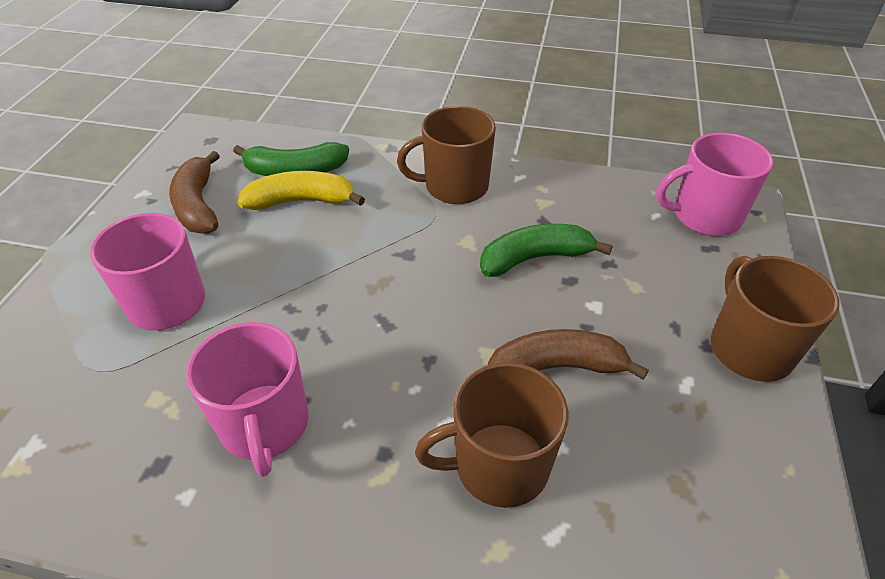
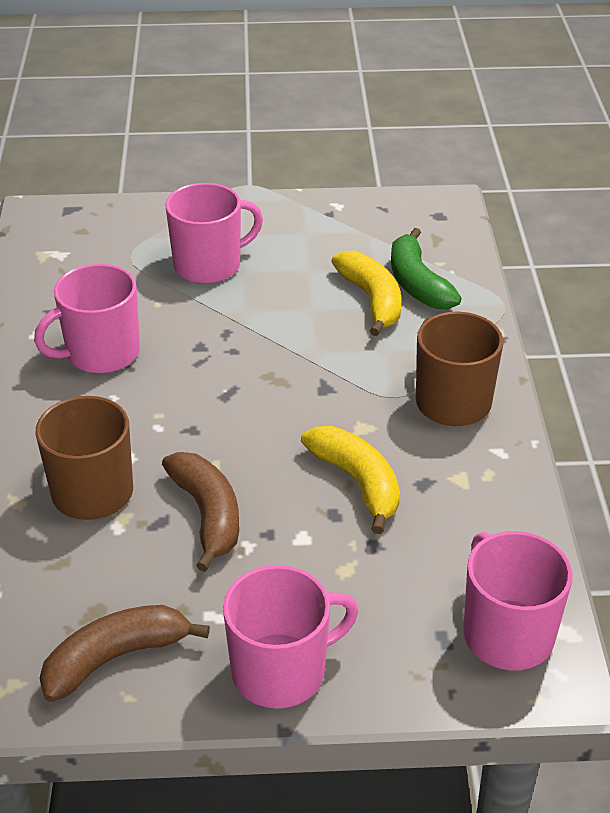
camera: 75 degrees right, 5 degrees down
brown banana [169,151,220,234] -> brown banana moved to [40,605,210,702]
green banana [480,224,613,277] -> yellow banana [301,426,400,534]
brown mug [711,256,839,382] -> pink mug [223,565,358,709]

